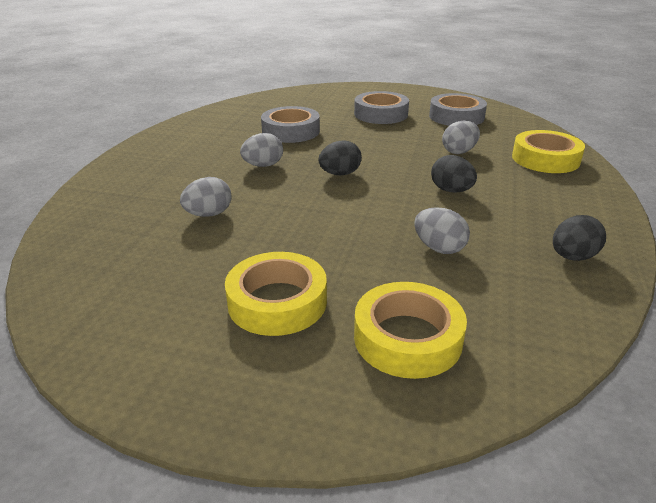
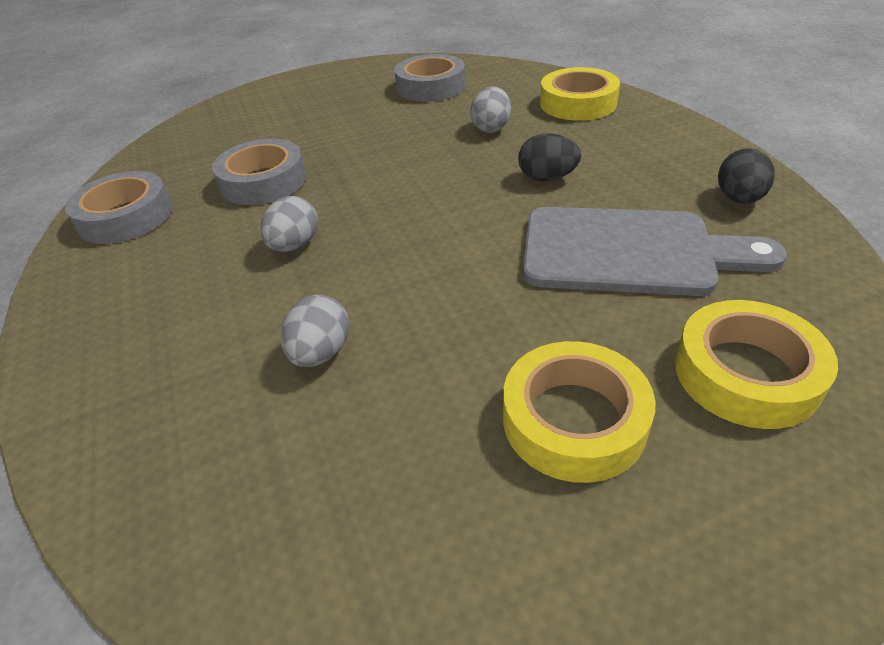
camera: 35 degrees left, 10 degrees up
black egg [319,140,362,175] -> none
grey tape [354,91,409,124] -> grey tape moved to [65,171,173,244]
grey egg [414,207,470,254] -> grey cutting board [523,207,787,296]

